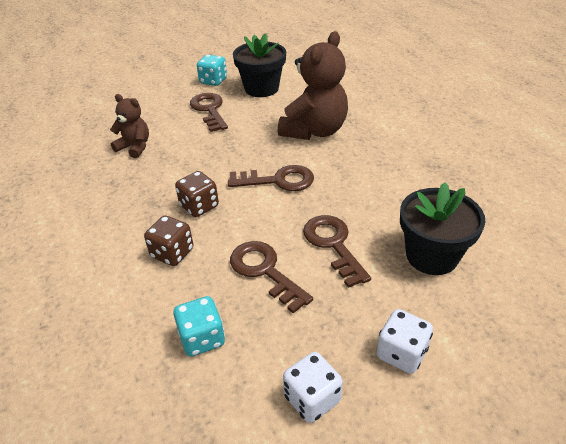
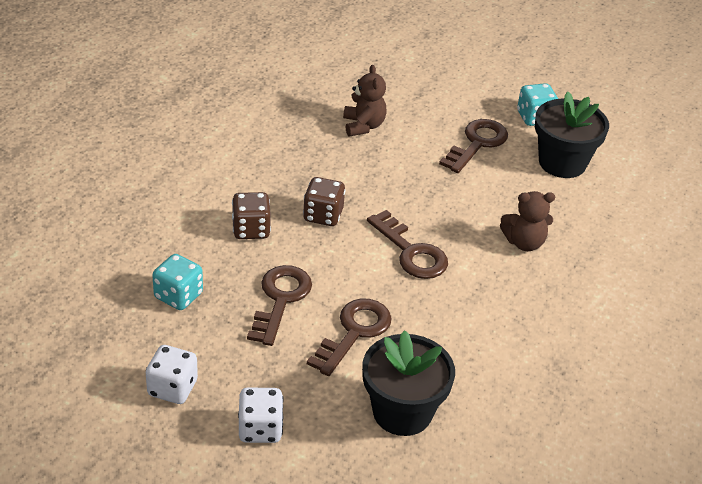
camera: 50 degrees right, 0 degrees up
brown teddy bear [278,31,348,140] -> brown teddy bear [500,191,555,251], size x0.55

